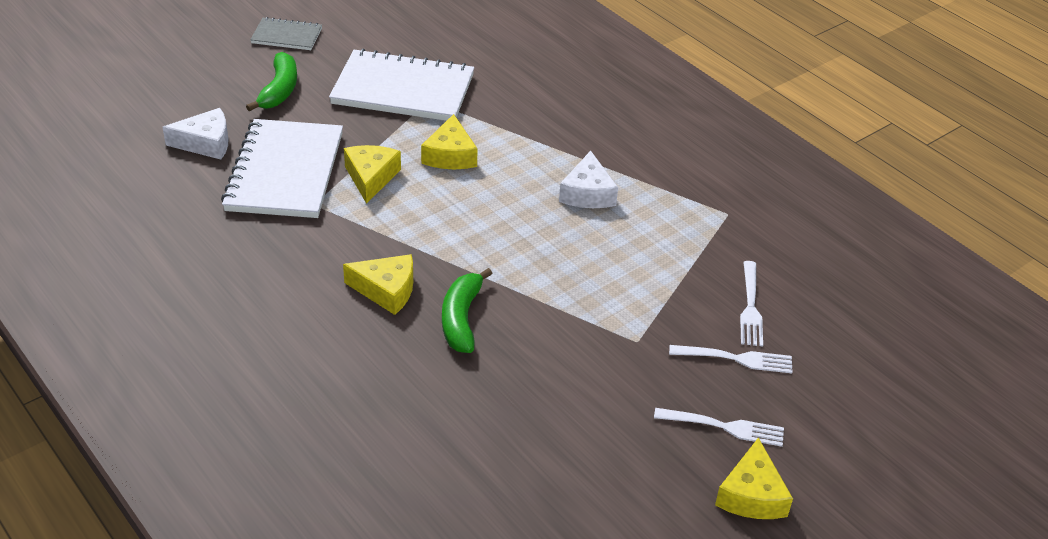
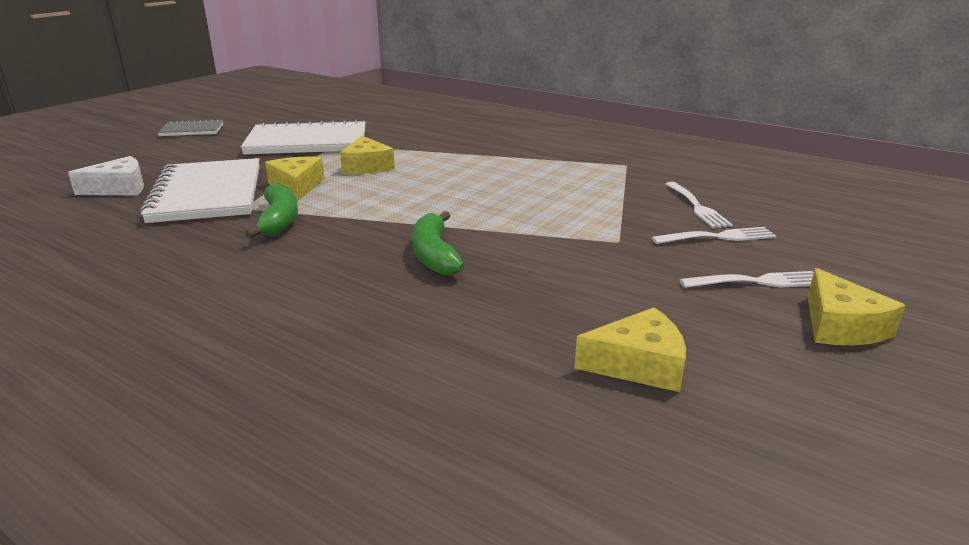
camera: 15 degrees left, 15 degrees down
green banana [246,52,297,111] -> green banana moved to [245,183,298,239]
yellow cheese [343,254,413,315] -> yellow cheese moved to [574,307,686,392]
white cheese [559,151,618,208] -> none

